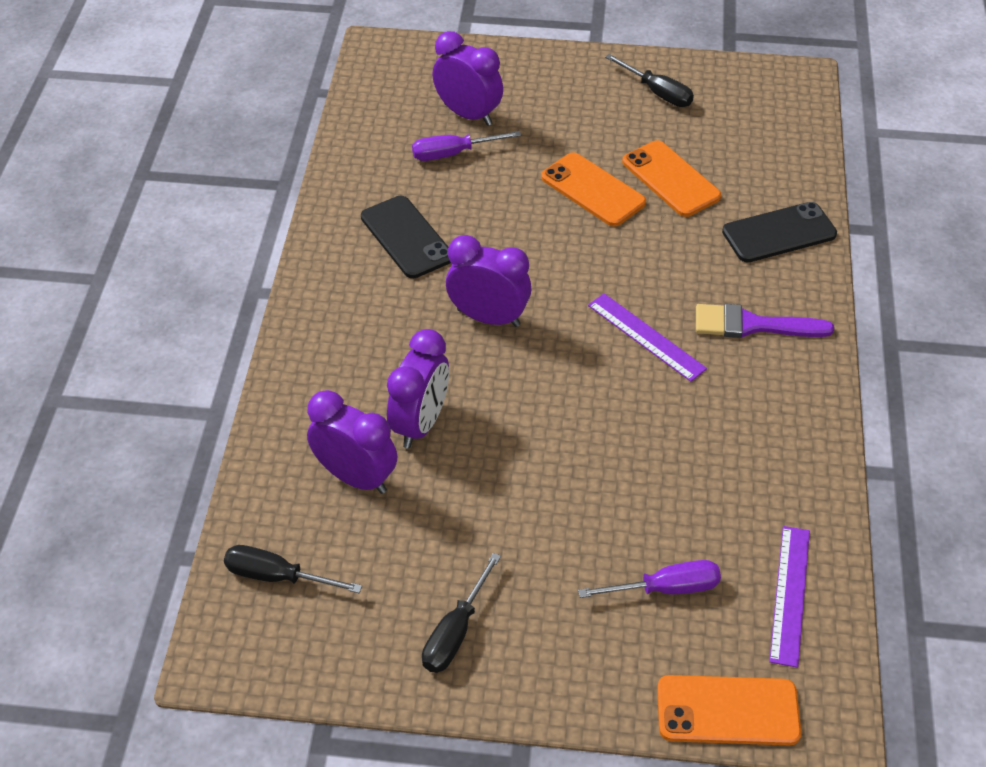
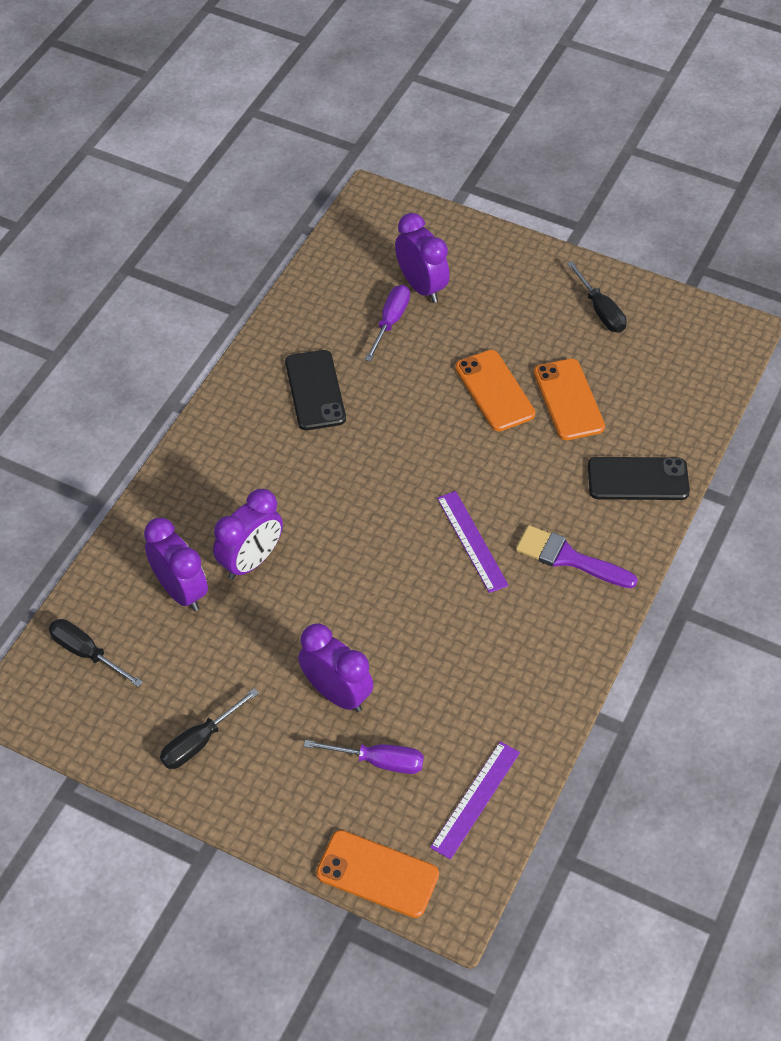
camera: 20 degrees right, 5 degrees up
purple screwdriver [412,131,521,161] -> purple screwdriver turned 105 degrees clockwise [365,285,410,361]
purple clock [446,235,531,327] -> purple clock moved to [298,623,373,712]

